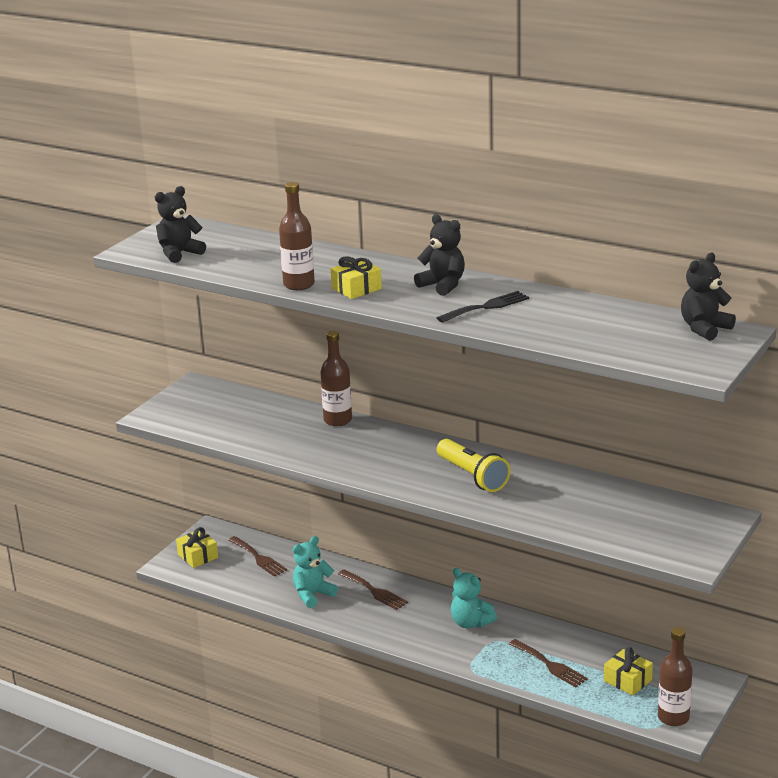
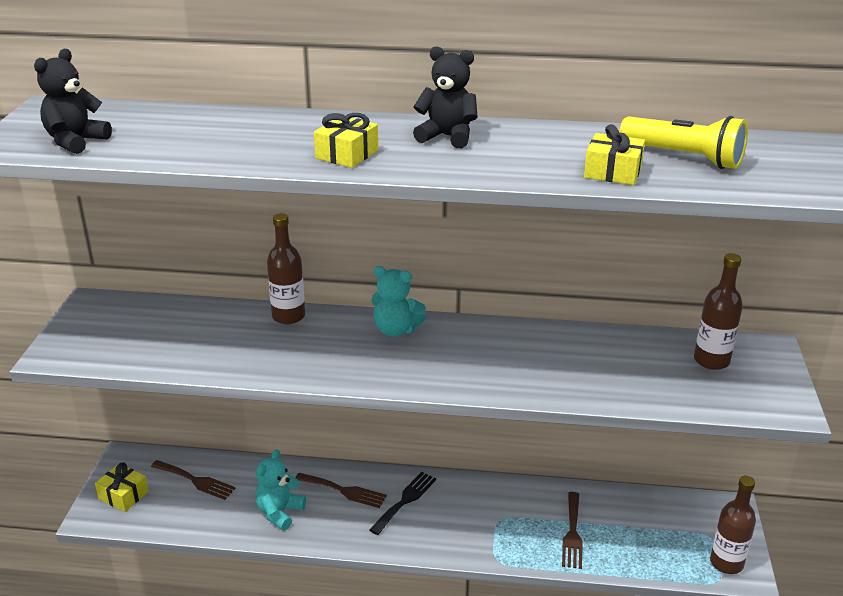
camera: 25 degrees left, 5 degrees up
brown bottle [279,182,315,290] -> brown bottle moved to [694,253,743,370]
black fork [437,291,529,323] -> black fork moved to [369,472,436,535]
yellow flashlight [437,439,510,492] -> yellow flashlight moved to [620,116,748,169]
turquoise teddy bear [451,568,497,628] -> turquoise teddy bear moved to [371,266,426,337]
brown fork [509,639,588,688] -> brown fork turned 75 degrees clockwise [562,492,582,569]
yellow gift [604,647,653,695] -> yellow gift moved to [584,124,645,185]
black teddy bear [681,253,736,341] -> none

